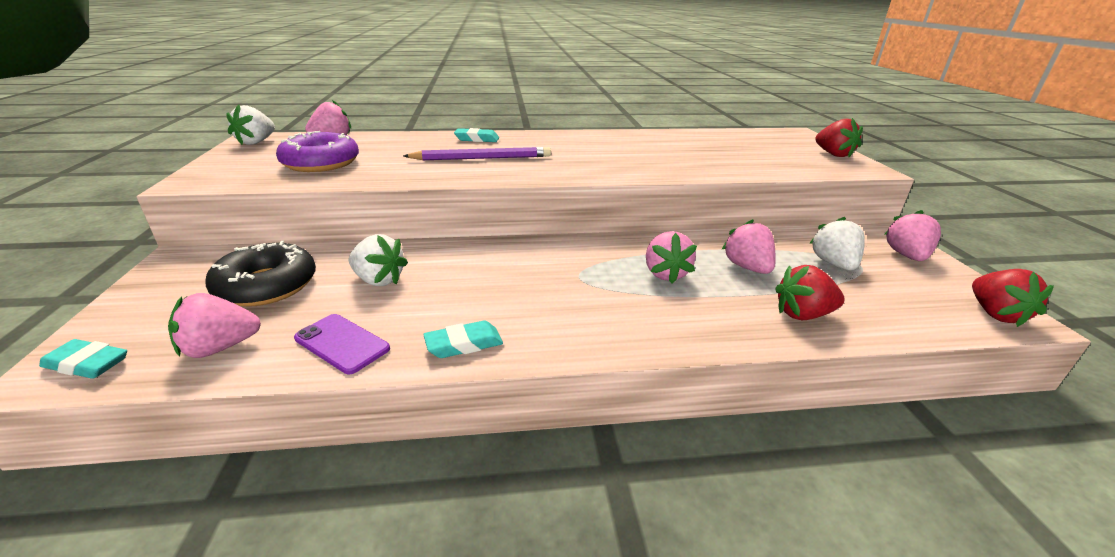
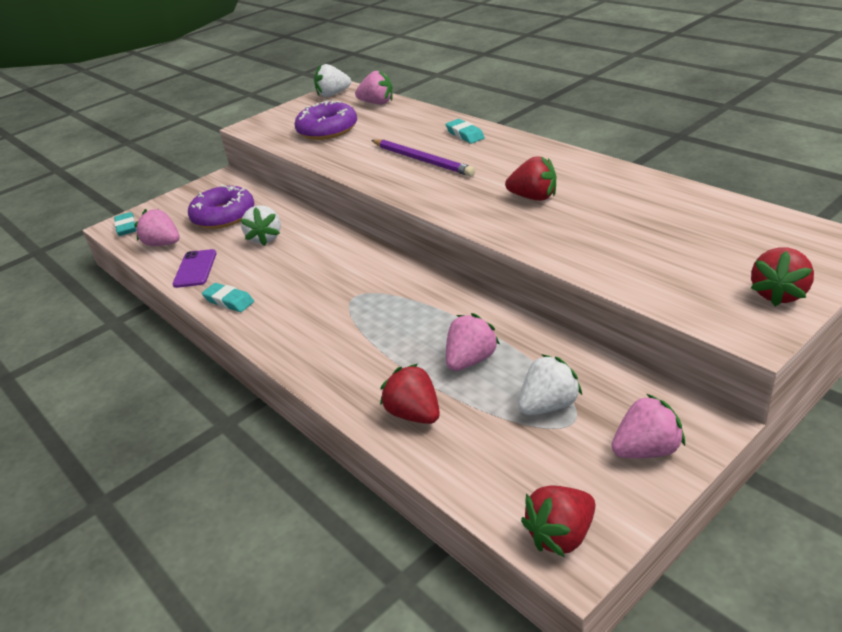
camera: 60 degrees right, 5 degrees up
black donut [205,241,316,307] -> purple donut [188,184,254,229]
pink strawberry [646,231,697,283] -> none
none -> red strawberry [505,156,556,201]

